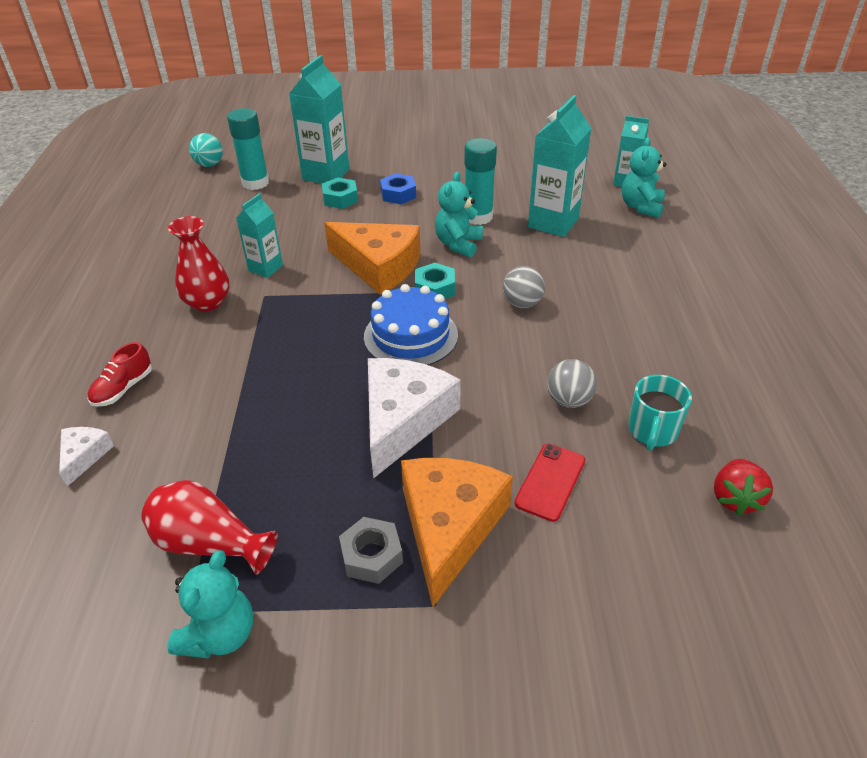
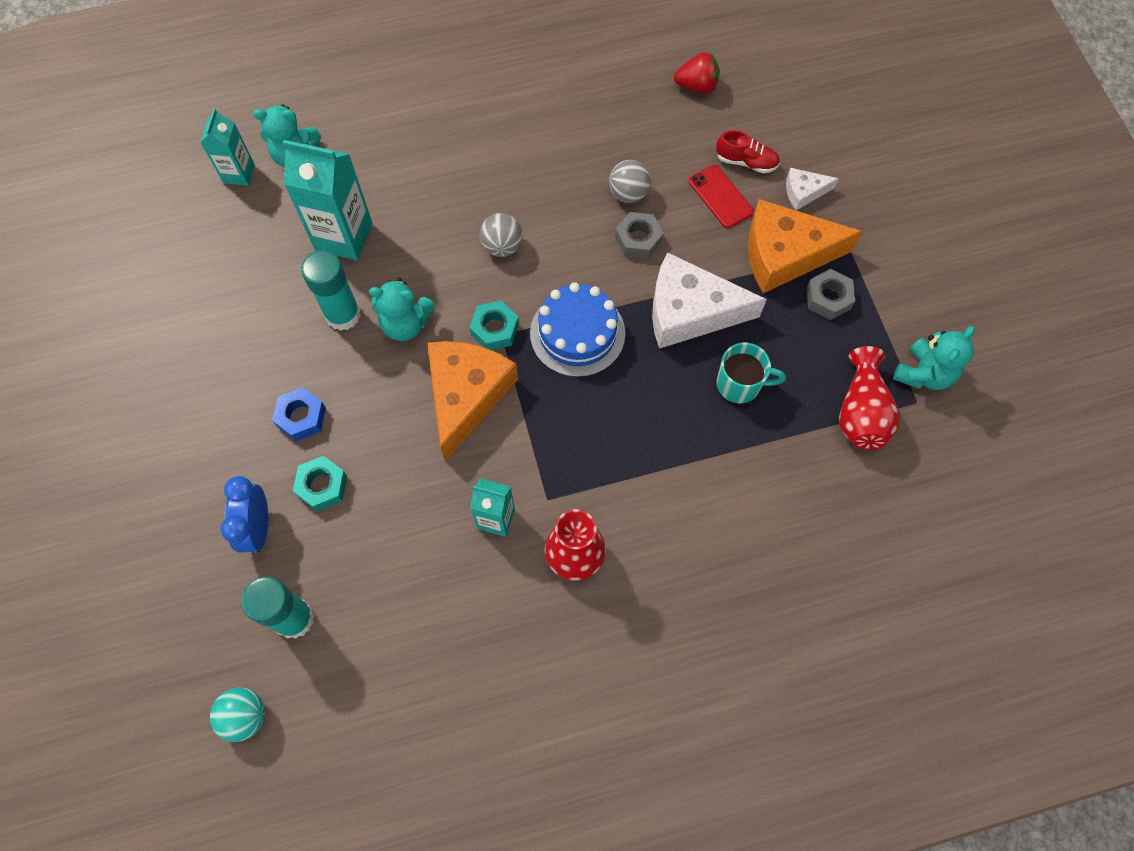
camera: 105 degrees left, 25 degrees up
white cheese [59,427,114,487] -> white cheese moved to [786,168,839,210]
red shoe [88,342,152,407] -> red shoe moved to [716,130,780,173]
turquoise teddy bear [167,550,254,658] -> turquoise teddy bear turned 120 degrees clockwise [893,326,975,390]
turquoise carton [289,55,349,184] -> blue clock [221,476,268,553]
red phone [514,444,585,522] -> red phone turned 45 degrees clockwise [689,165,754,228]
turquoise mug [628,375,692,451] -> turquoise mug moved to [717,343,786,403]
none -> grey nut [615,212,664,259]

